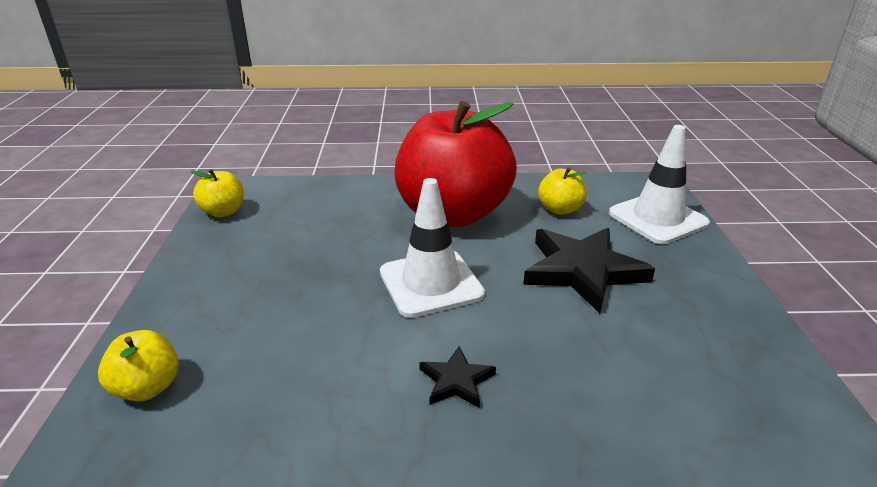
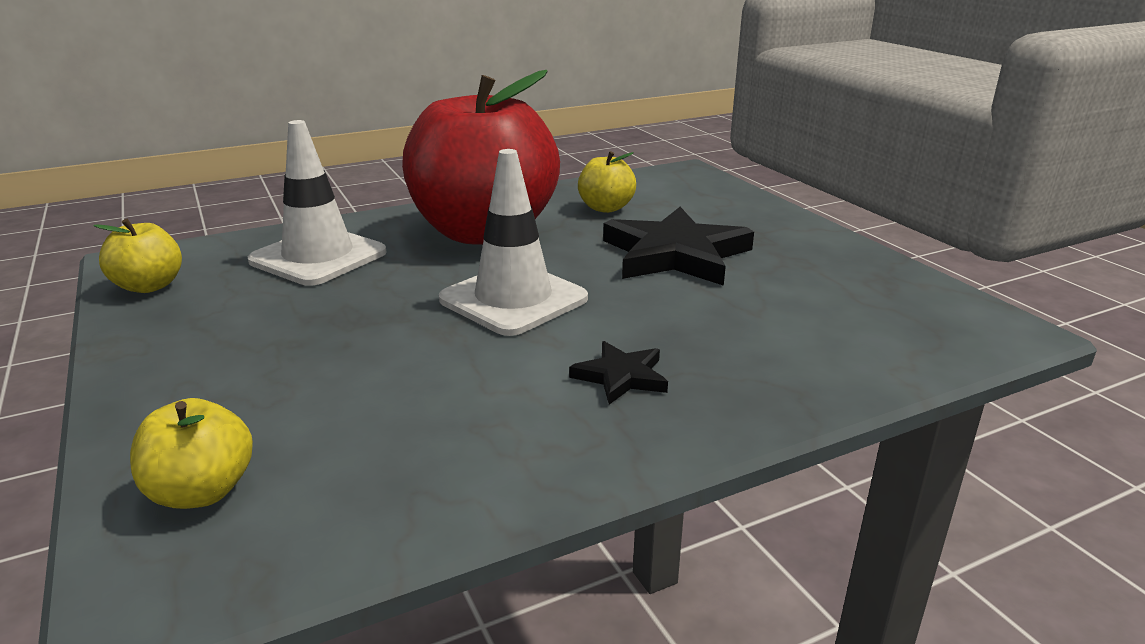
camera: 25 degrees left, 5 degrees down
white traffic cone [609,125,710,244] -> white traffic cone moved to [248,120,386,286]

